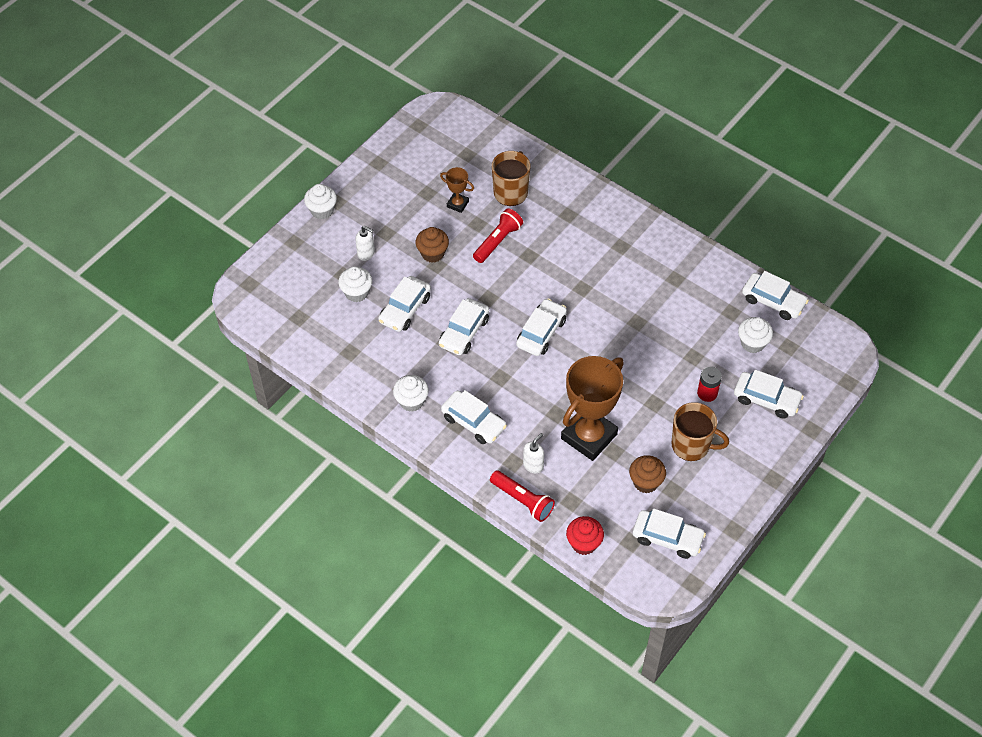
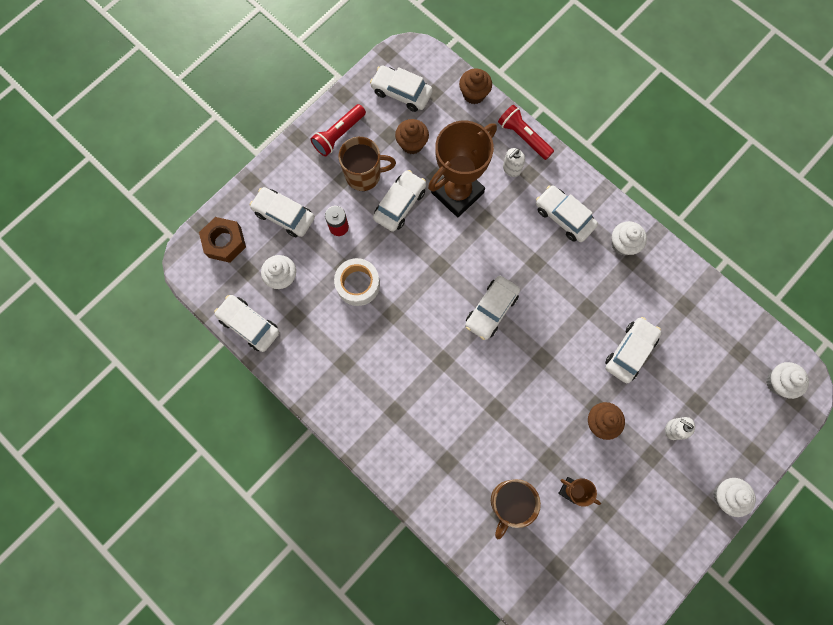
camera: 175 degrees left, 20 degrees up
white cupcake [338,266,372,302] -> white cupcake moved to [767,362,809,399]
white car [439,298,489,355] -> white car moved to [373,170,426,232]
red flashlight [473,208,523,263] -> red flashlight moved to [310,104,366,156]
red cupcake [566,516,604,555] -> brown cupcake [459,68,492,104]
brown mug [672,402,729,461] -> brown mug turned 150 degrees clockwise [338,137,396,191]
none -> brown nut [199,217,246,263]
none -> white tape [334,258,380,306]

